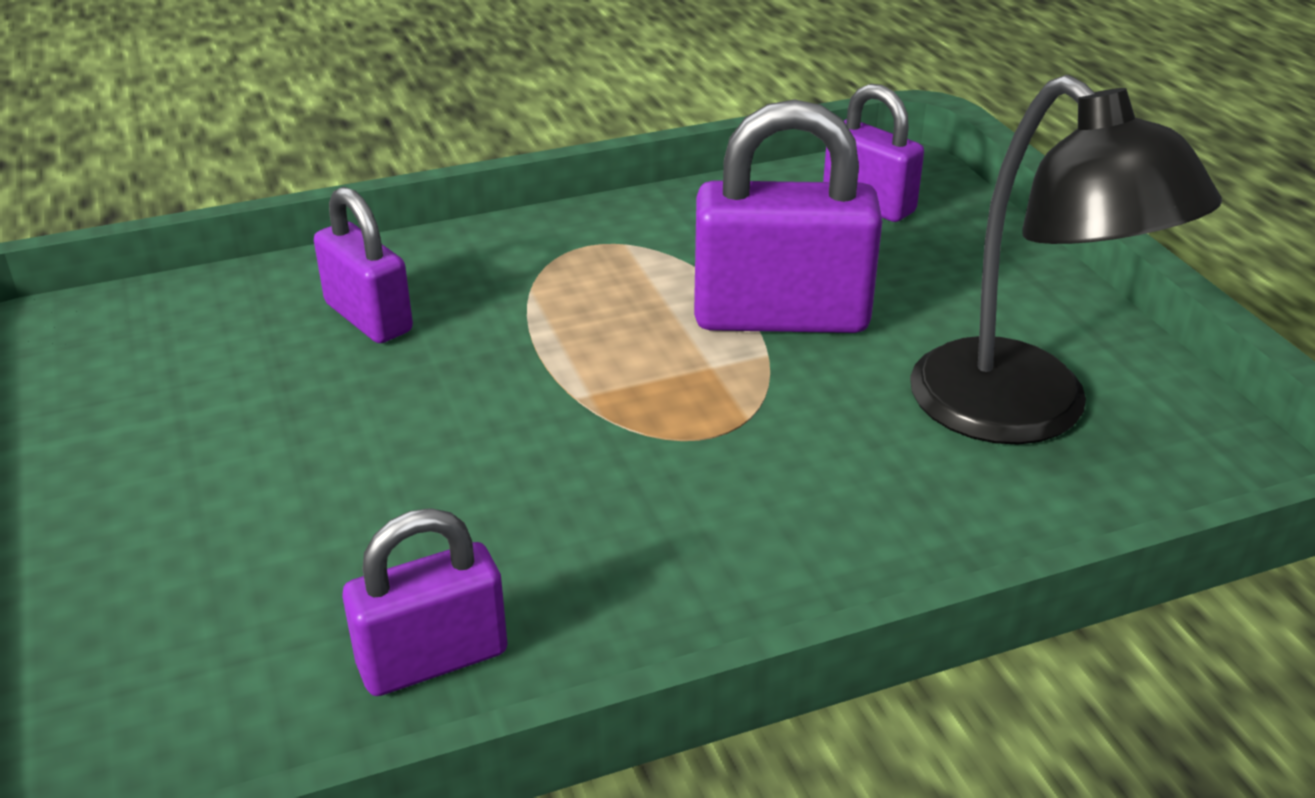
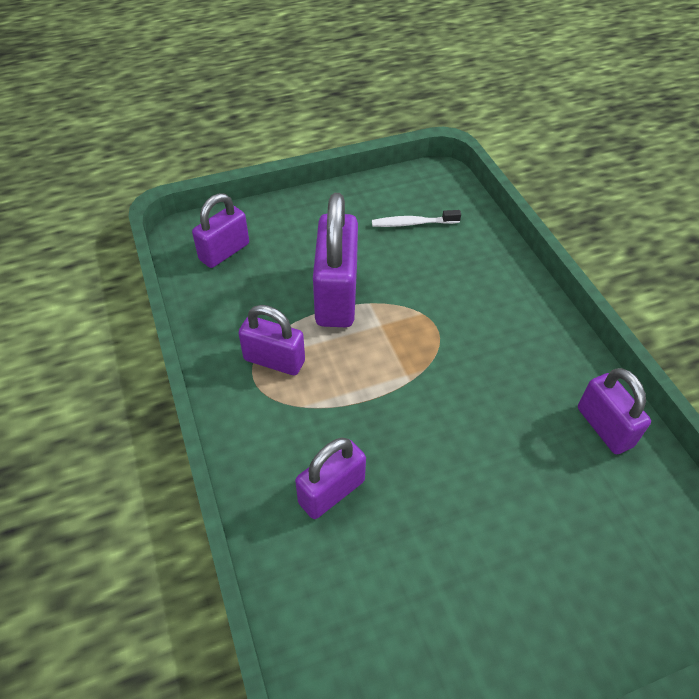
camera: 90 degrees left, 15 degrees up
black lamp [910,75,1222,445] -> white toothbrush [372,210,461,227]
none -> purple padlock [238,305,305,375]

